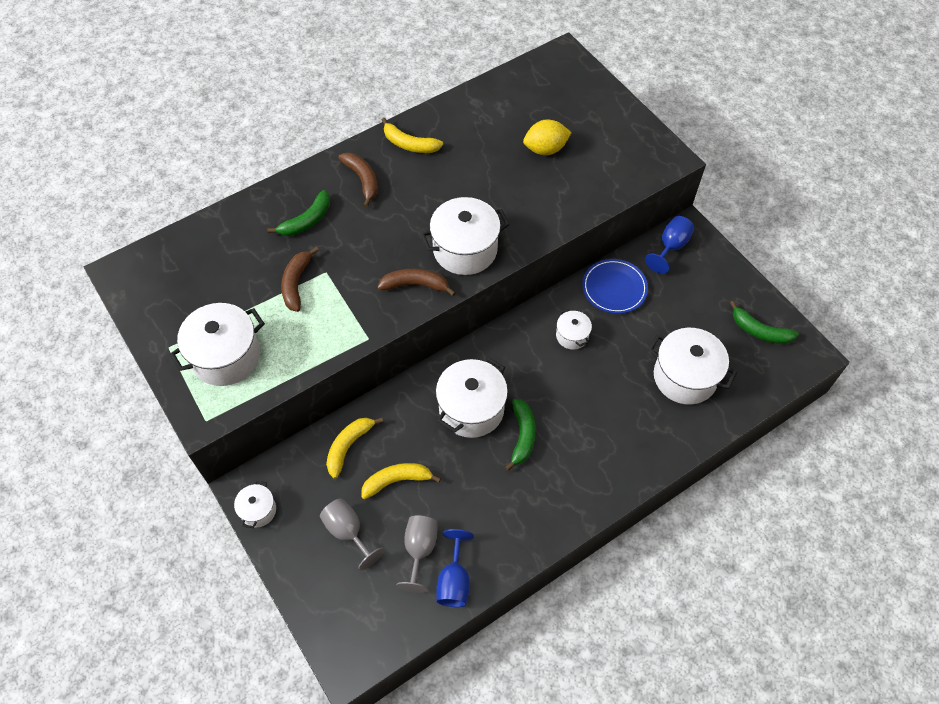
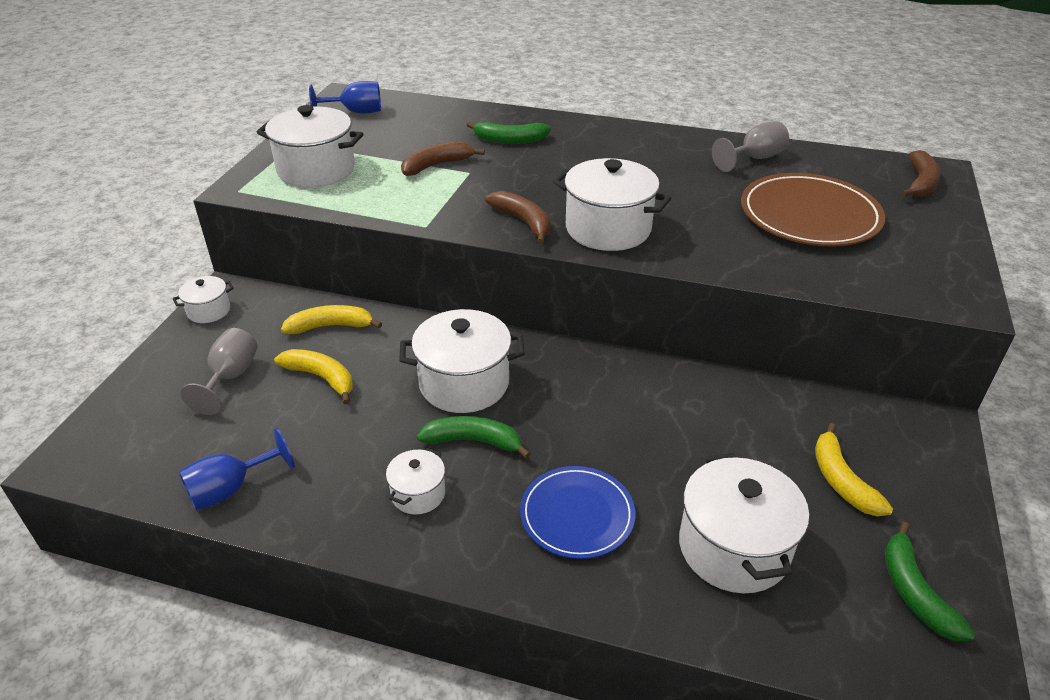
camera: 50 degrees right, 20 degrees down
brown banana [338,153,378,207] -> brown banana moved to [901,150,941,197]
yellow banana [382,118,443,153] -> yellow banana moved to [815,423,893,516]
grey goblet [396,516,438,593] -> grey goblet moved to [712,121,789,172]
green banana [505,399,536,471] -> green banana turned 135 degrees counterclockwise [417,416,531,459]
yellow lemon [523,120,572,155] -> brown plate [741,173,885,247]
white pot [556,309,592,350] -> white pot moved to [386,448,445,514]
blue plate [582,259,648,314] -> blue plate moved to [520,466,636,559]
blue goblet [645,216,694,274] -> blue goblet moved to [309,81,381,114]

